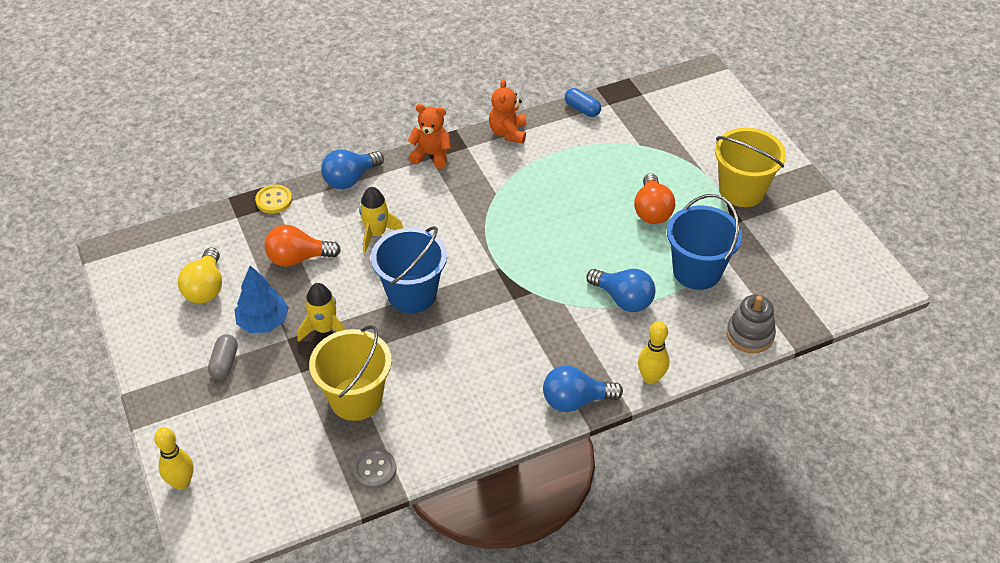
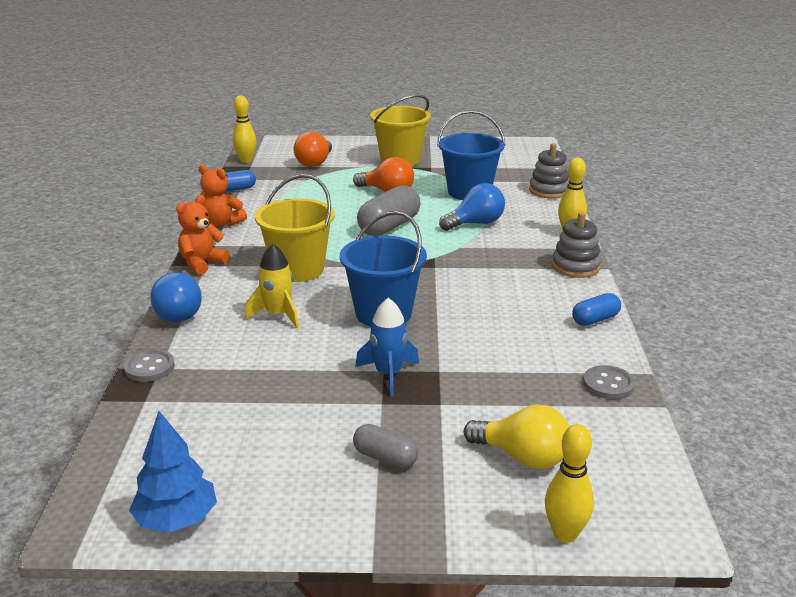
camera: 65 degrees left, 20 degrees down
yellow light bulb [178,247,222,303] -> yellow light bulb moved to [464,404,570,469]
blue tree [235,266,289,333] -> blue tree moved to [129,411,217,532]
yellow button [255,184,292,214] -> grey button [124,349,175,382]
orange light bulb [265,225,341,267] -> orange light bulb moved to [294,131,332,167]
yellow rocket [297,283,347,342] -> blue rocket [355,298,419,396]
yellow bucket [309,325,392,421] -> yellow bucket moved to [255,174,335,282]
blue light bulb [543,365,623,412] -> grey stacking toy [552,212,601,278]
none -> yellow bowling pin [233,95,256,163]
none -> grey capsule [357,185,421,236]
none -> blue capsule [572,293,621,326]

